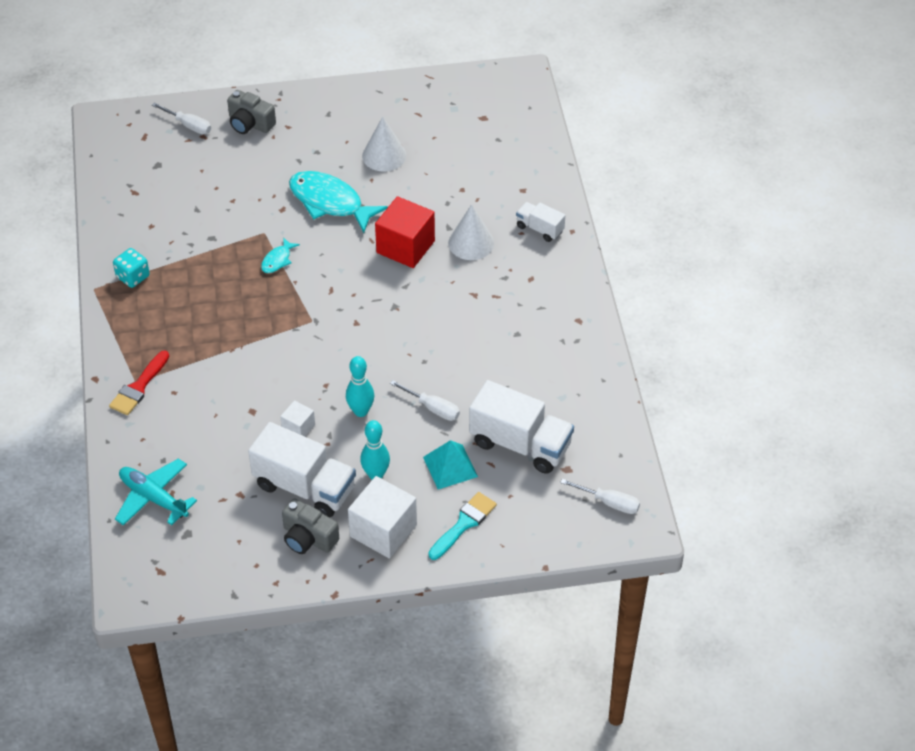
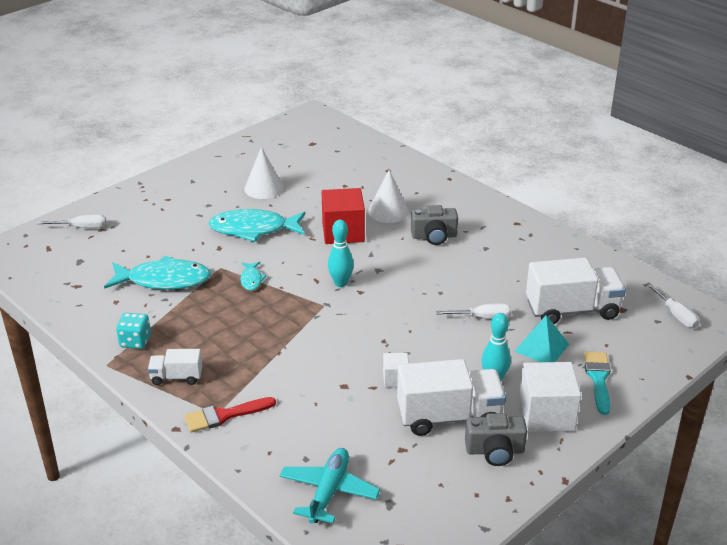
camera: 35 degrees left, 15 degrees down
red brush [109,350,169,415] -> red brush turned 75 degrees clockwise [184,397,276,433]
turquoise plane [115,458,197,526] -> turquoise plane turned 105 degrees clockwise [279,448,380,524]
grey camera [227,90,276,134] -> grey camera moved to [411,205,458,245]
turquoise bowling pin [346,356,374,417] -> turquoise bowling pin moved to [328,220,354,287]
white truck [516,202,565,242] -> white truck moved to [148,349,202,385]
white screwdriver [560,479,640,514] -> white screwdriver turned 75 degrees clockwise [646,283,700,328]
none -> turquoise fish [104,256,211,290]

